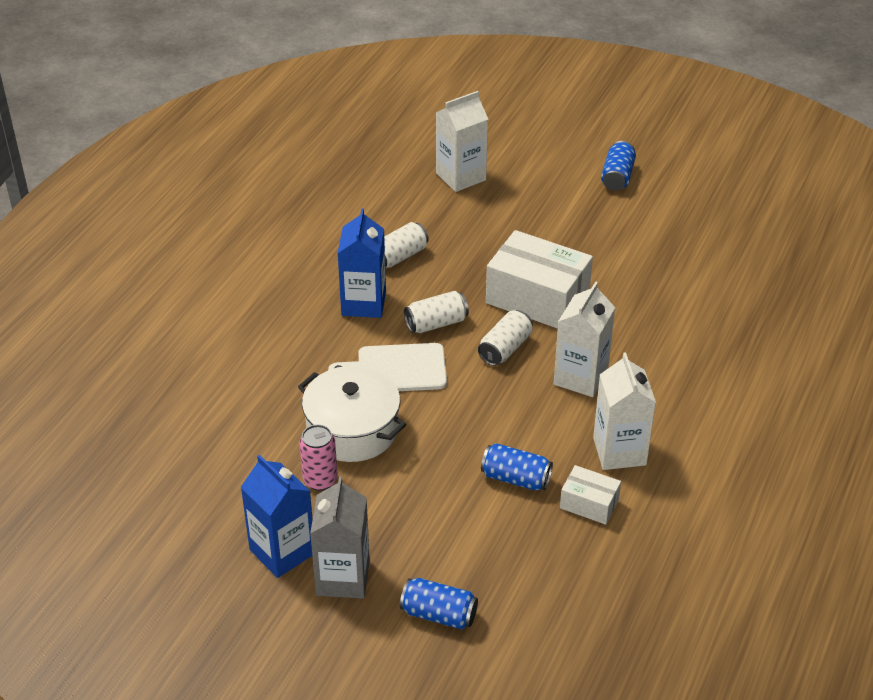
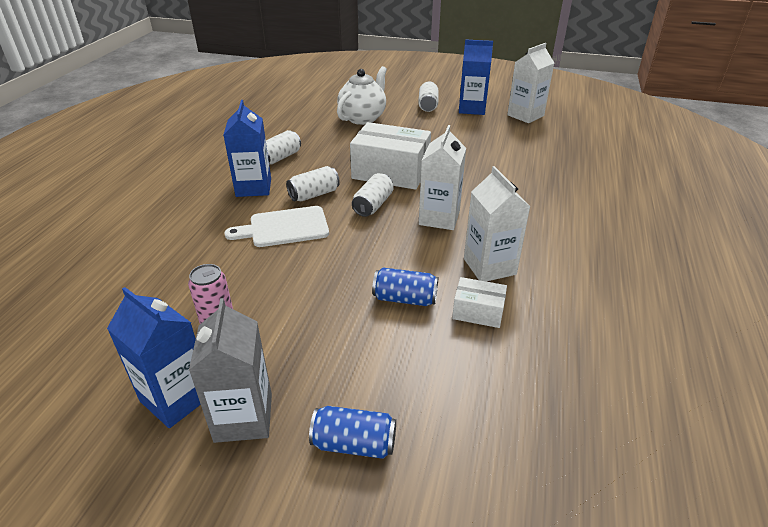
camera: 10 degrees left, 5 degrees down
white pot [298,366,406,462] -> none
white carton [436,91,488,192] -> white carton moved to [507,43,554,123]
blue can [601,141,636,191] -> white can [418,81,439,112]
none -> white teapot [337,66,387,125]
none -> blue carton [459,39,493,115]

